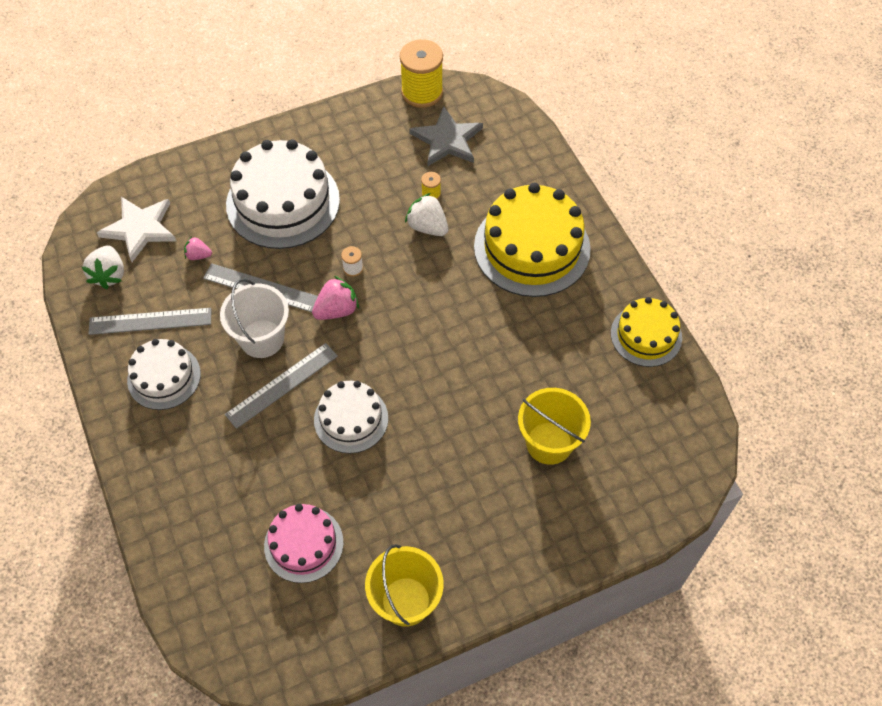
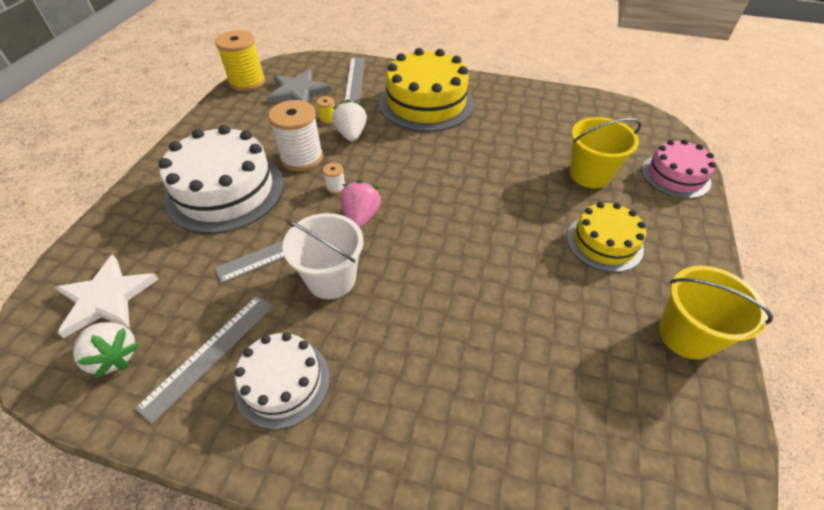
camera: 50 degrees left, 10 degrees down
pink strawberry [184,236,212,260] -> none
grey ruler [225,343,338,429] -> grey ruler moved to [344,58,365,104]
pink cake [264,504,344,583] -> pink cake moved to [642,139,716,199]
white cake [314,381,388,454] -> none
white strawberry [405,193,448,236] -> white strawberry turned 90 degrees clockwise [332,100,367,142]
yellow cake [611,297,682,367] -> yellow cake moved to [567,202,646,272]
none -> white spool [268,100,323,171]

